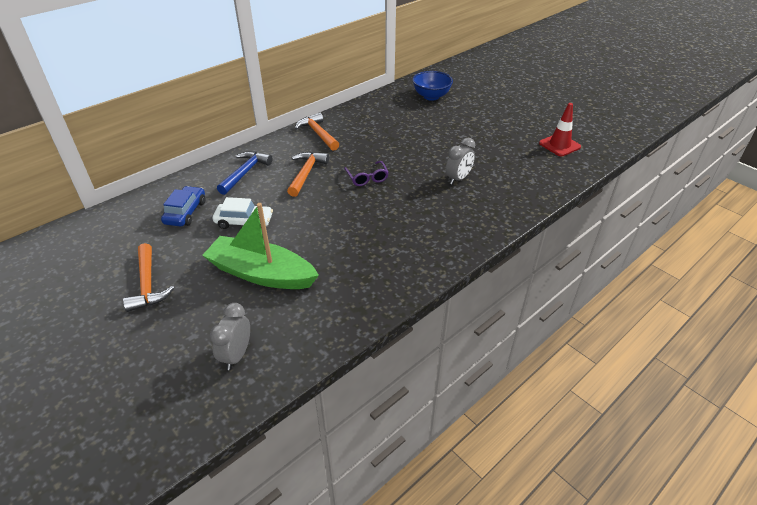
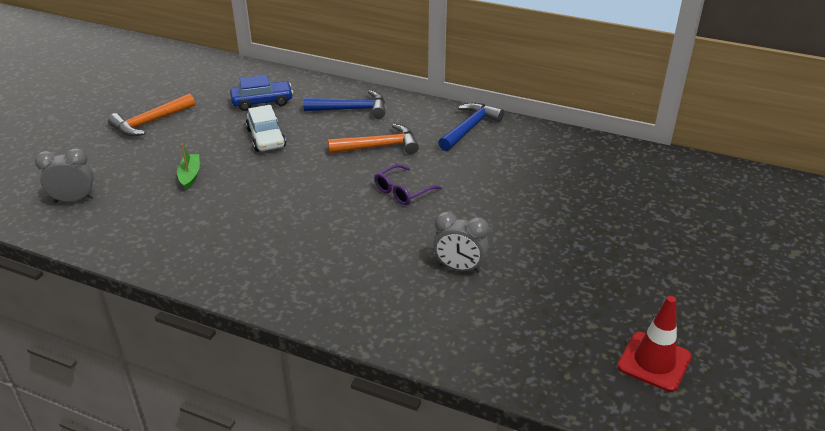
camera: 65 degrees right, 5 degrees down
green boat [202,203,319,289] -> green boat [177,144,200,190], size x0.41
orange hammer [295,112,339,151] -> blue hammer [438,103,504,151]
blue bowl [412,71,453,101] -> none

